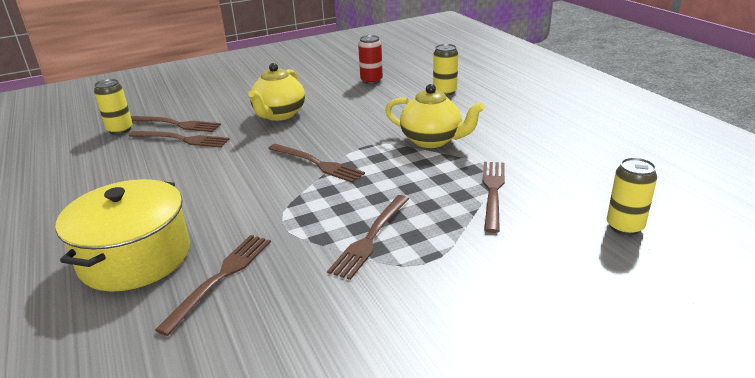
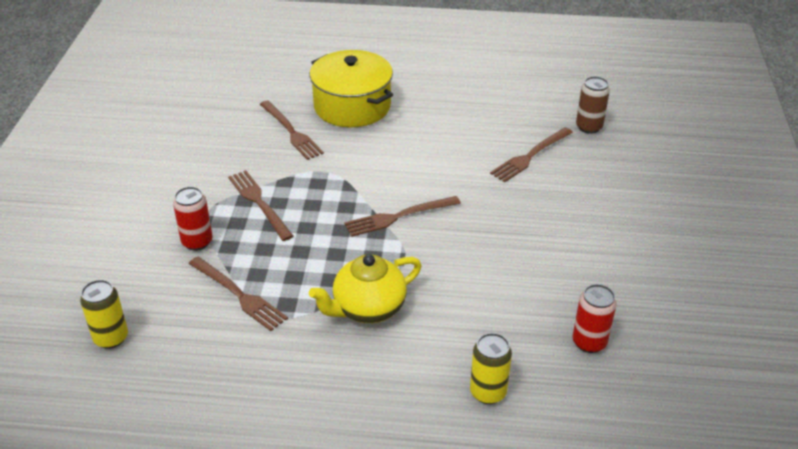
camera: 120 degrees right, 10 degrees up
yellow can [94,79,133,134] -> brown can [576,76,610,134]
brown fork [131,116,221,132] -> none
yellow teapot [248,63,305,121] -> none
none -> red can [173,187,213,251]

